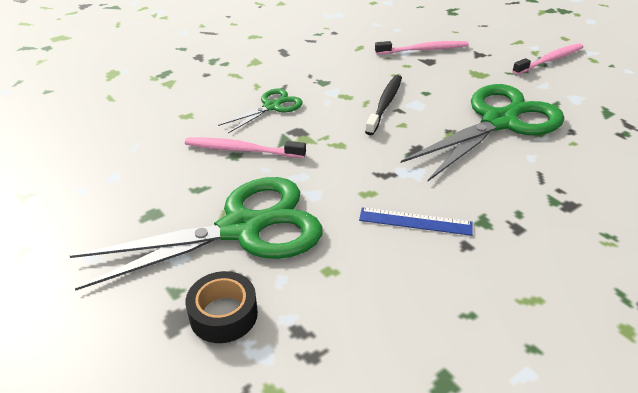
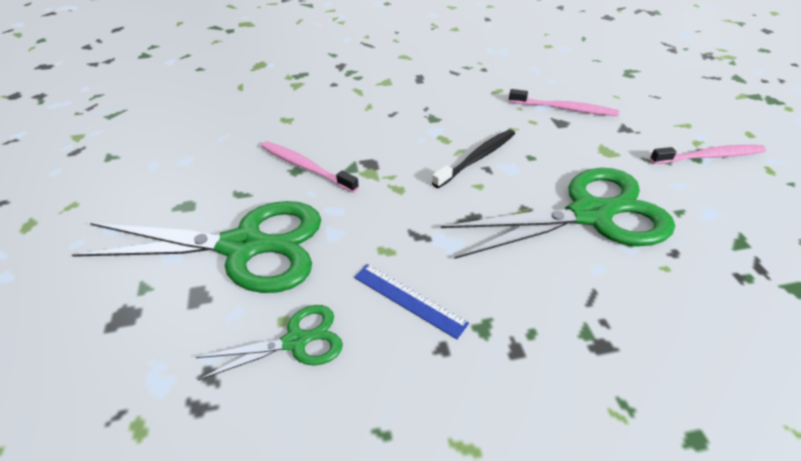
camera: 25 degrees right, 5 degrees up
black tape [186,271,258,343] -> none
green scissors [218,88,303,133] -> green scissors moved to [196,305,343,380]

